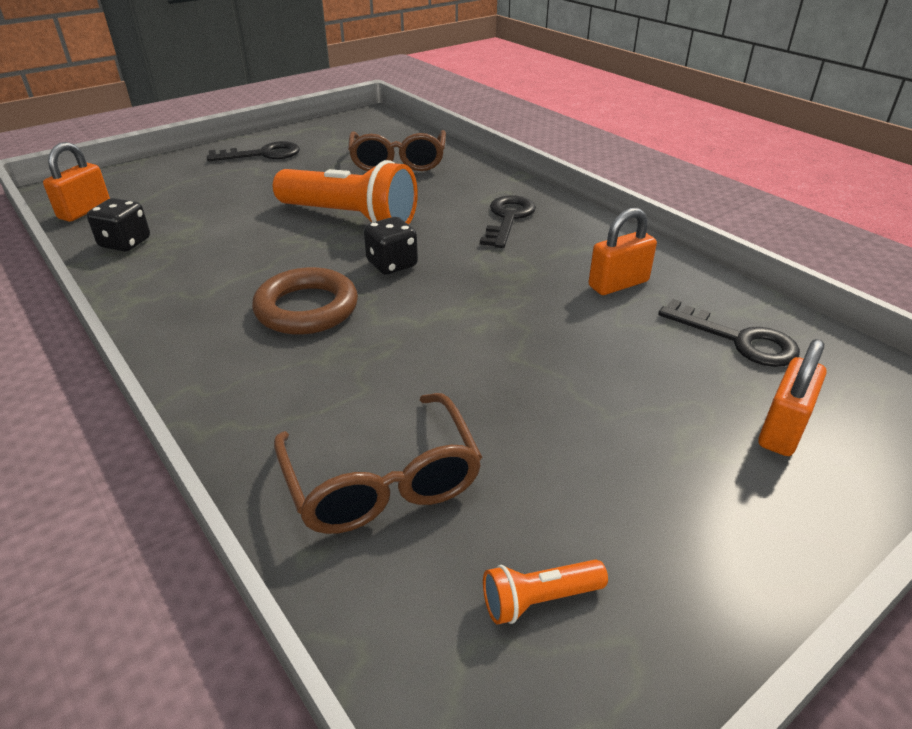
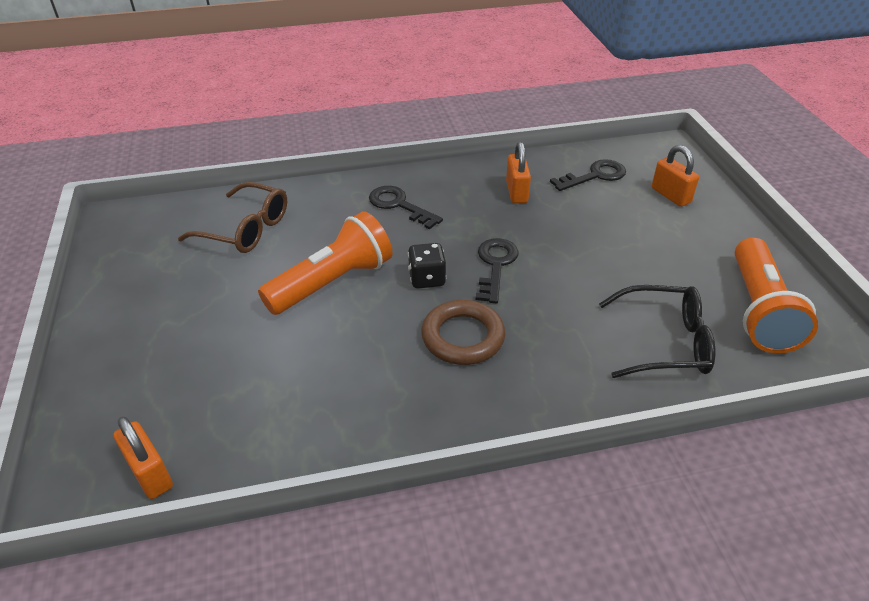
camera: 65 degrees left, 5 degrees up
black dice [87,198,150,252] -> none
black key [207,141,300,161] -> black key moved to [476,238,519,303]
brown glasses [274,393,482,534] -> black glasses [599,285,715,378]
orange flashlight [483,559,608,624] -> orange flashlight [735,237,818,353], size x2.32

